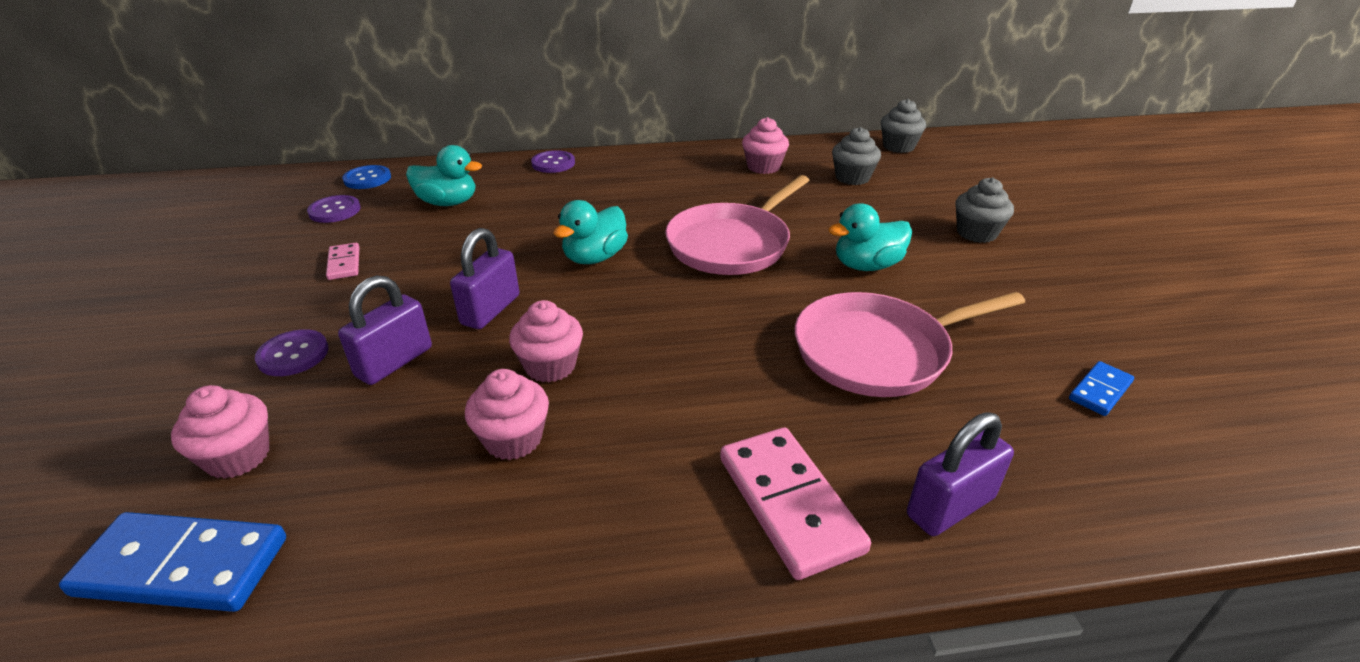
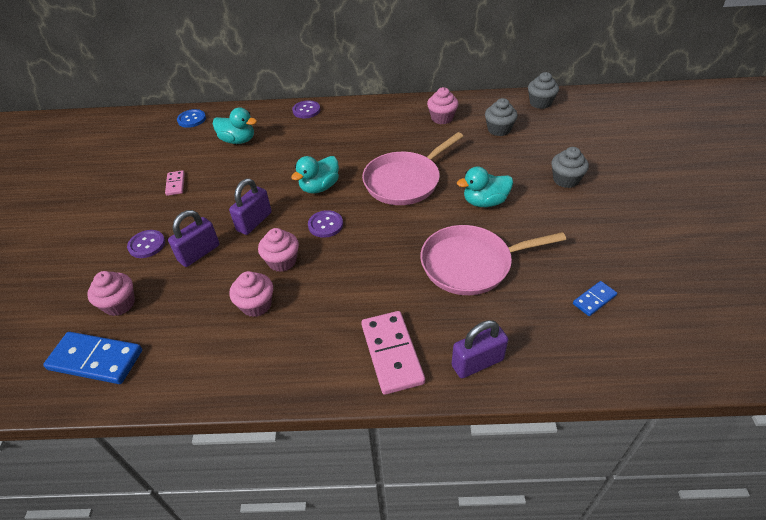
camera: 10 degrees right, 10 degrees up
purple button [307,195,361,223] -> purple button moved to [308,210,343,238]

